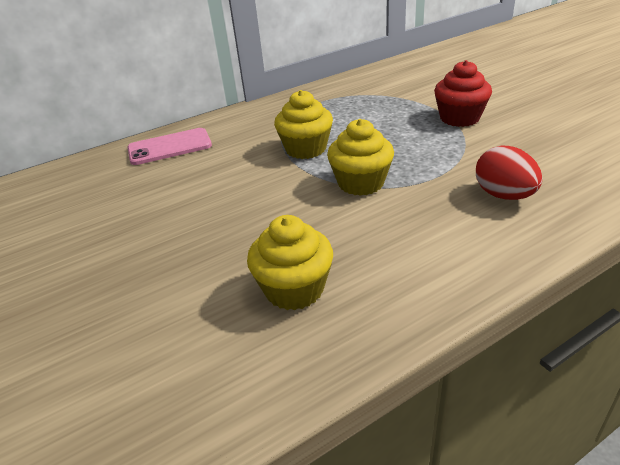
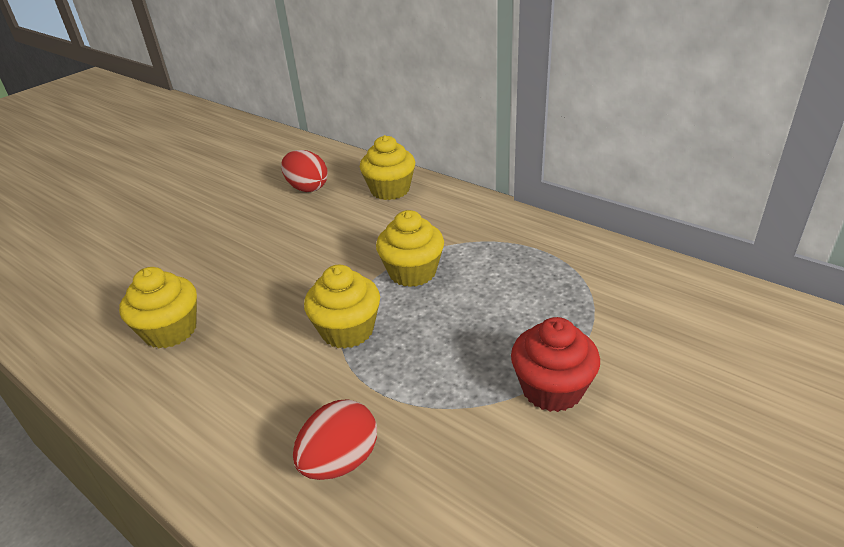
camera: 70 degrees right, 0 degrees up
pink phone [128,128,212,165] -> yellow cupcake [360,135,415,200]
none -> red egg [281,150,328,192]

